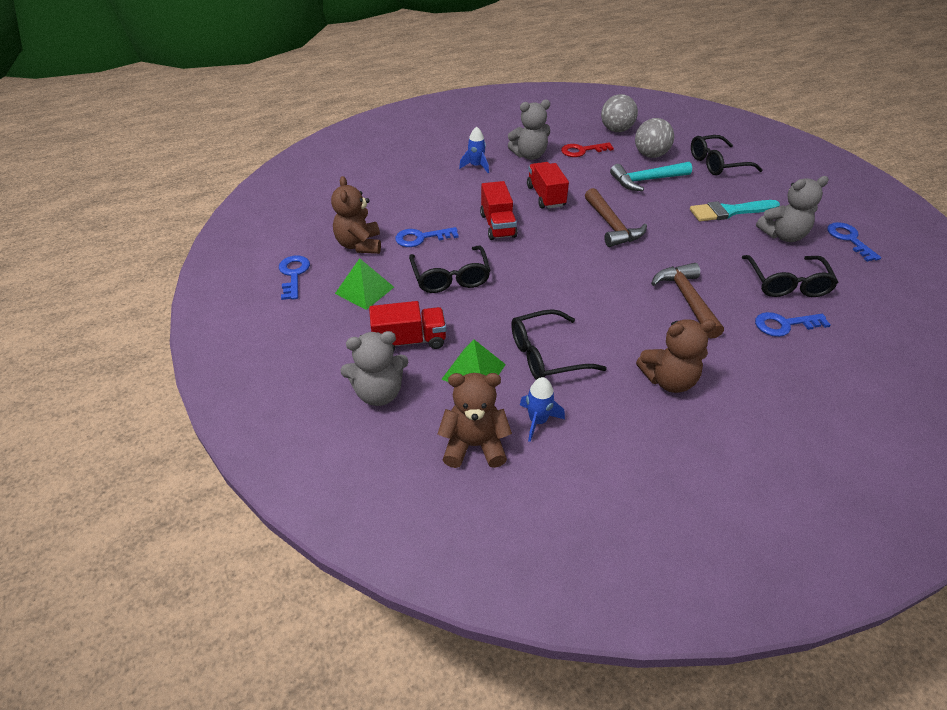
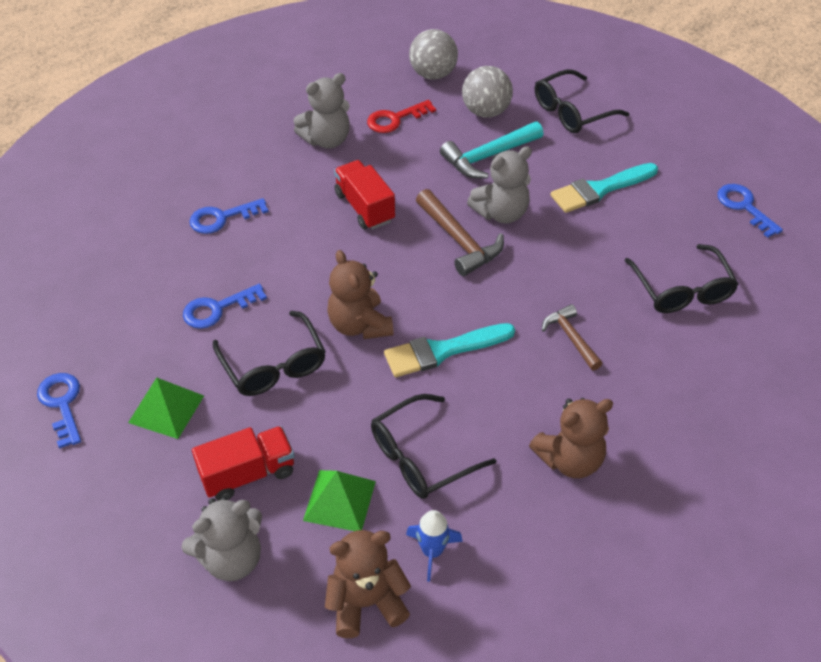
camera: 15 degrees left, 5 degrees up
brown teddy bear [331,176,381,254] -> brown teddy bear moved to [327,250,394,339]
blue rocket [459,126,489,173] -> none
red truck [480,181,518,240] -> none
brown hammer [651,263,724,339] -> brown hammer [542,304,603,371], size x0.64
blue key [755,312,831,337] -> blue key moved to [189,198,268,234]
grey teddy bear [756,176,829,242] -> grey teddy bear moved to [467,146,532,223]
none -> turquoise brush [384,323,515,377]

